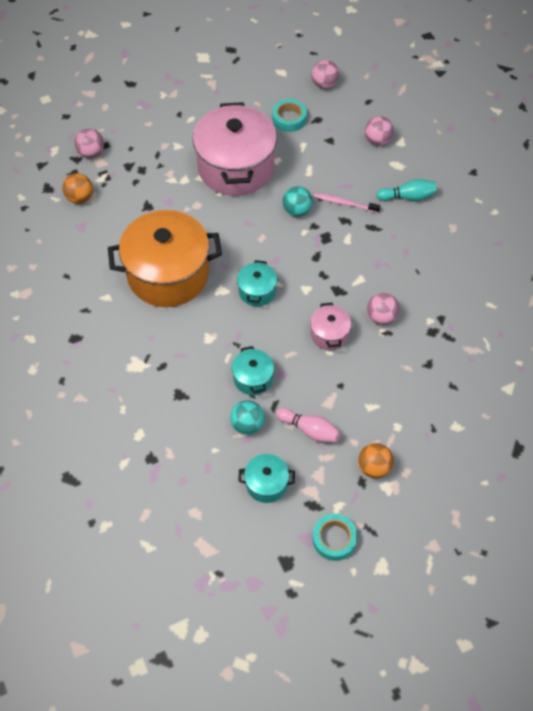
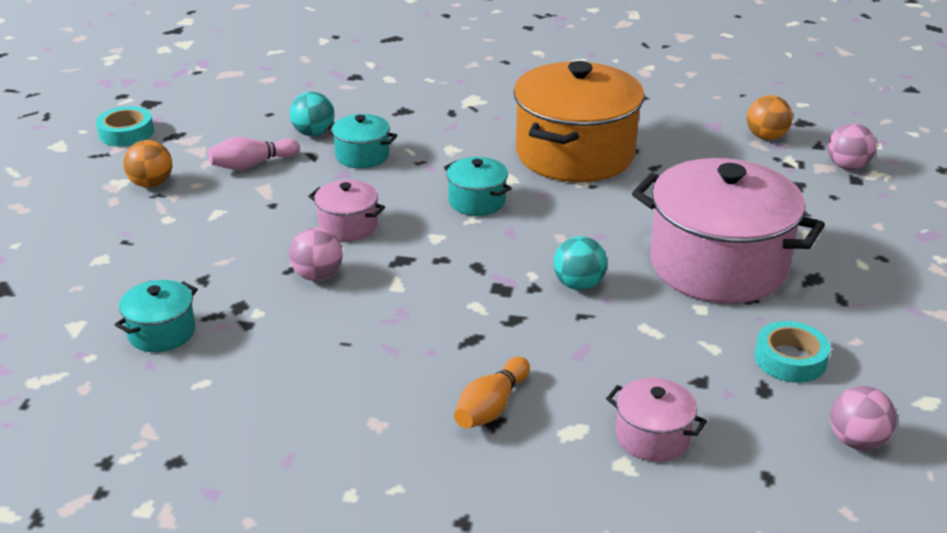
camera: 125 degrees right, 25 degrees down
turquoise pot [238,454,295,503] -> turquoise pot moved to [115,280,198,352]
pink toothbrush [314,193,380,213] -> none
pink ball [365,116,394,146] -> pink pot [606,378,707,462]
turquoise bowling pin [376,179,437,201] -> orange bowling pin [454,357,530,428]

